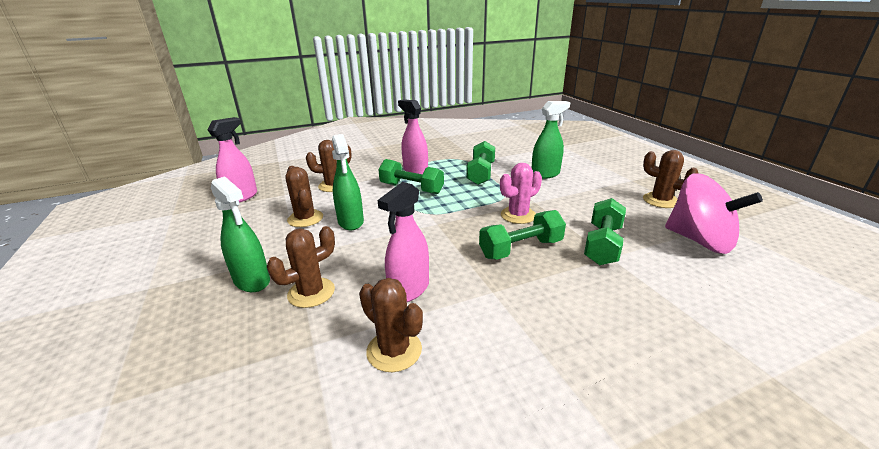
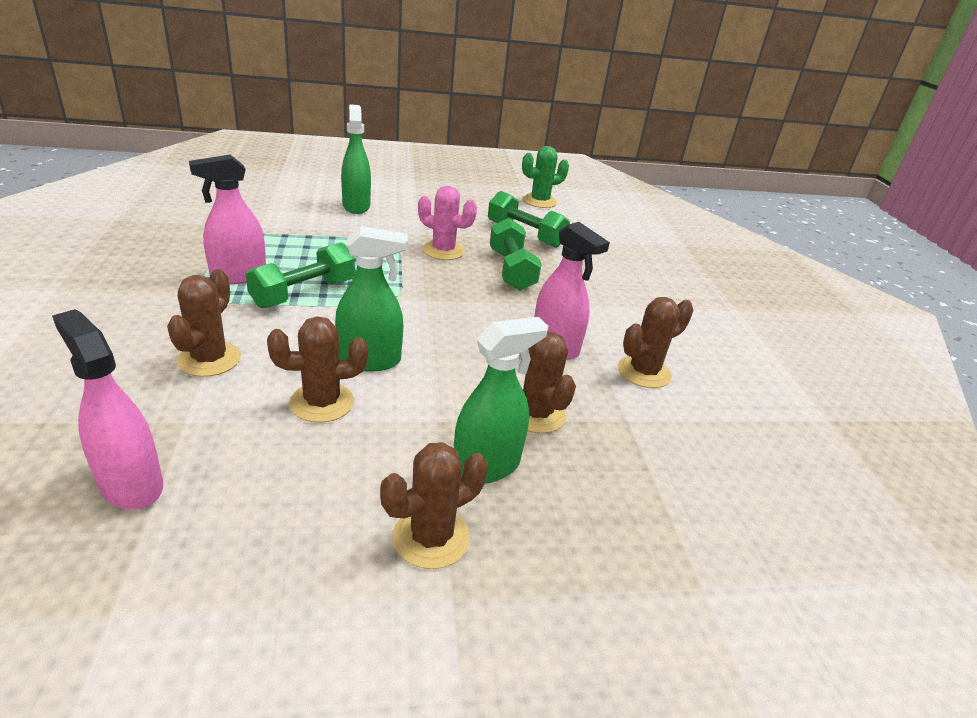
camera: 80 degrees left, 5 degrees up
green dumbbell [466,141,495,185] -> none
pink cactus [500,163,542,224] -> pink cactus turned 45 degrees counterclockwise [418,186,477,260]
brown cactus [643,150,699,208] -> brown cactus moved to [380,442,488,569]
pink spinning top [665,173,763,254] -> green cactus [522,146,569,208]

